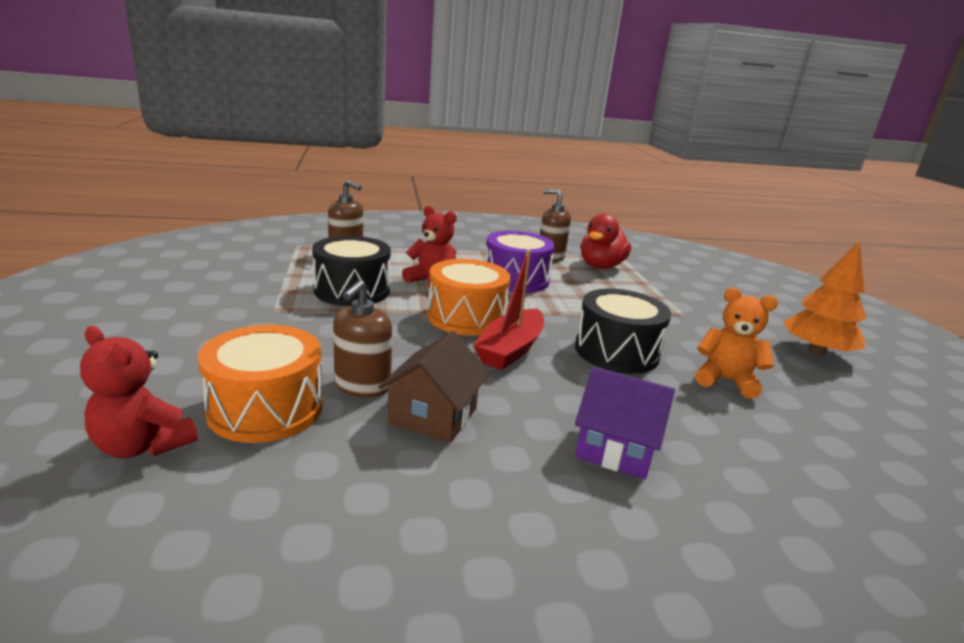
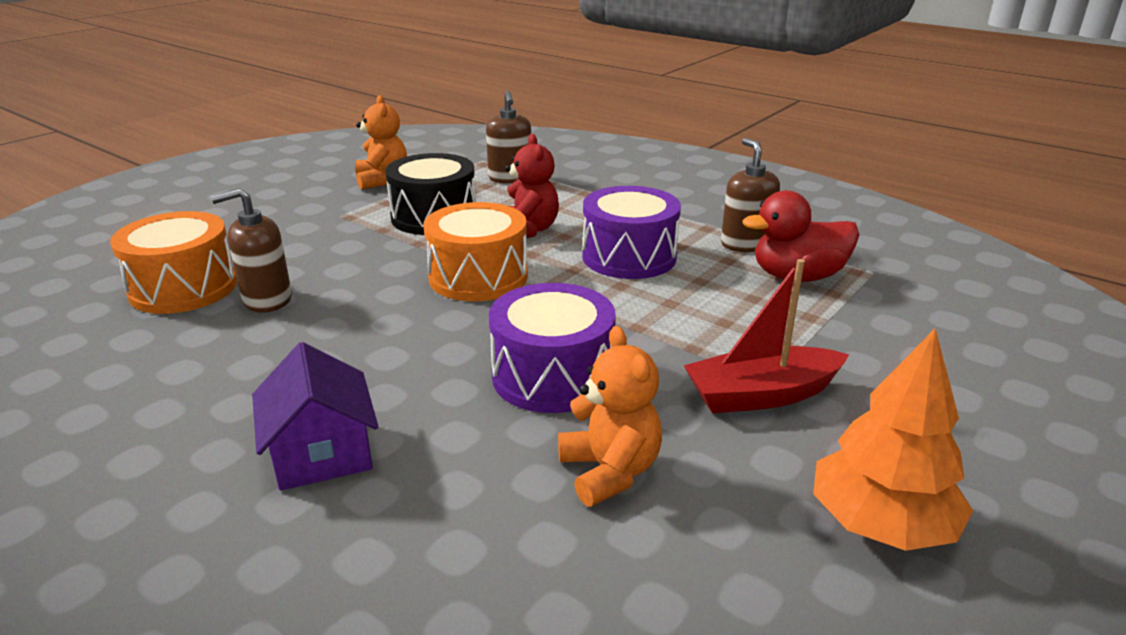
camera: 50 degrees right, 5 degrees up
red teddy bear [80,326,198,458] -> none
brown house [378,331,489,443] -> none
red boat [473,250,544,370] -> red boat moved to [684,259,849,413]
black drum [575,289,671,374] -> purple drum [489,283,616,413]
none -> orange teddy bear [355,95,407,190]

